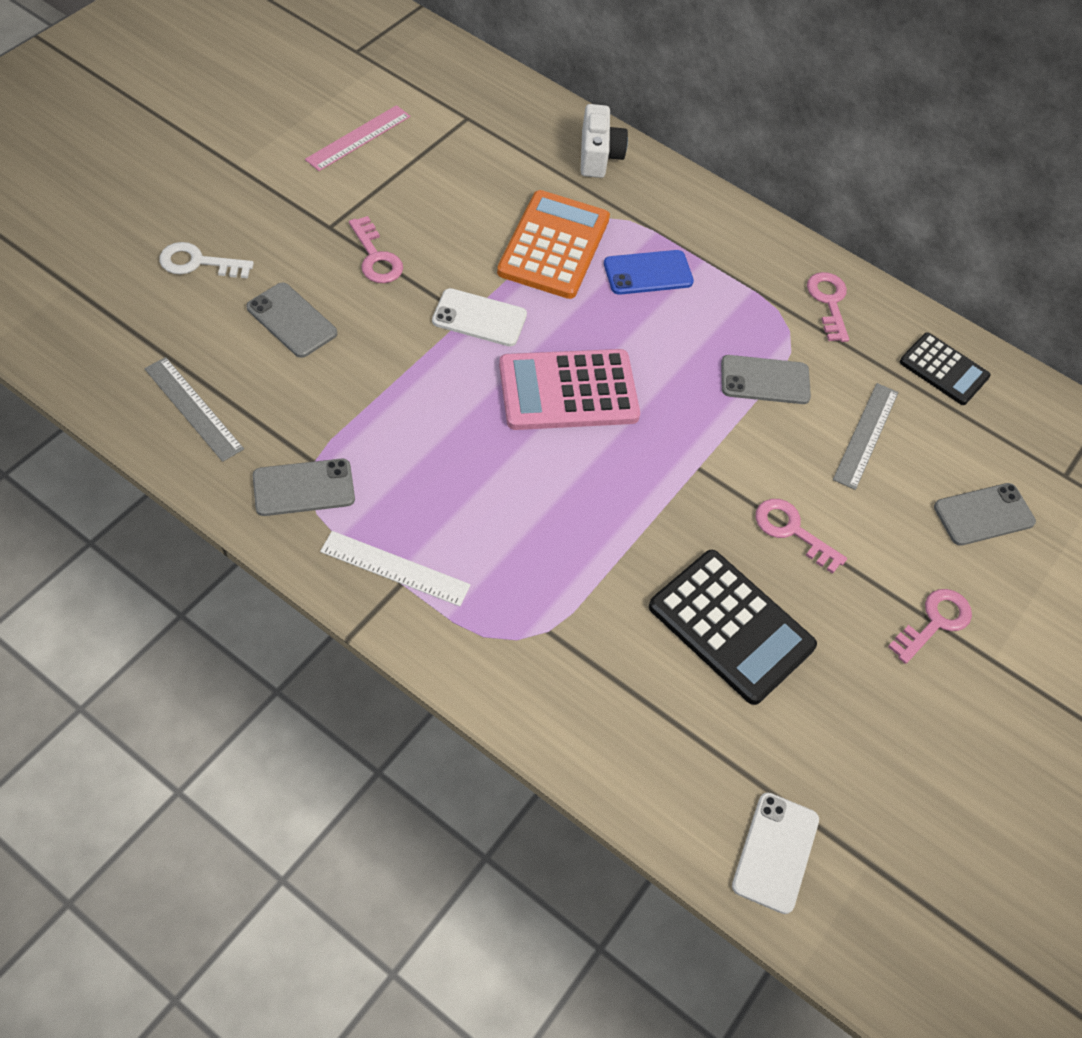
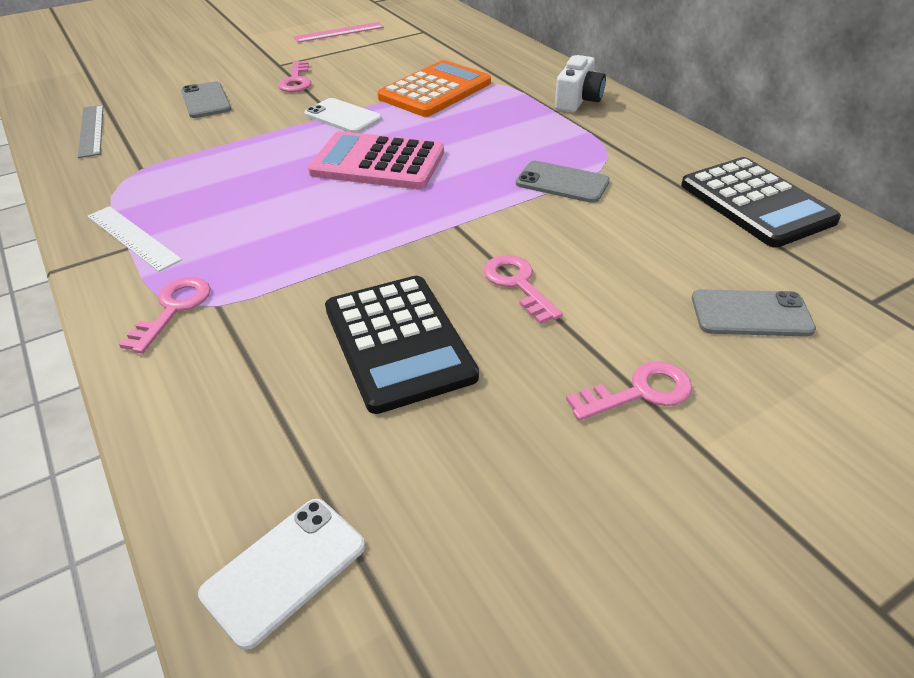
camera: 30 degrees right, 15 degrees down
white key [159,242,254,279] -> none
grey phone [253,459,355,516] -> none
white camera [581,104,628,178] -> white camera moved to [555,55,606,112]
blue phone [604,250,694,295] -> none
pink key [807,272,849,342] -> pink key moved to [119,277,211,354]
grey ruler [833,383,898,490] -> none
black calculator [900,333,991,405] -> black calculator [681,157,841,248], size x1.62

